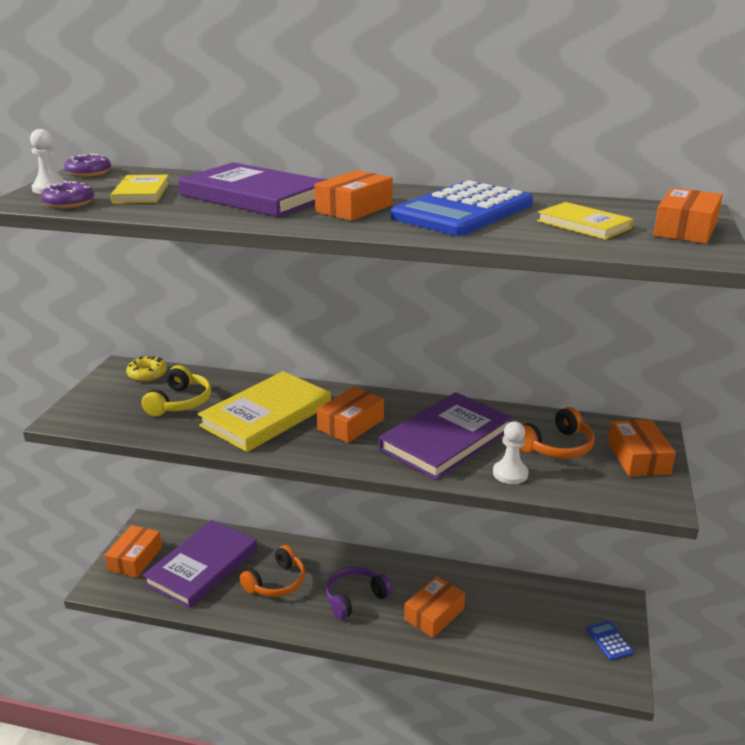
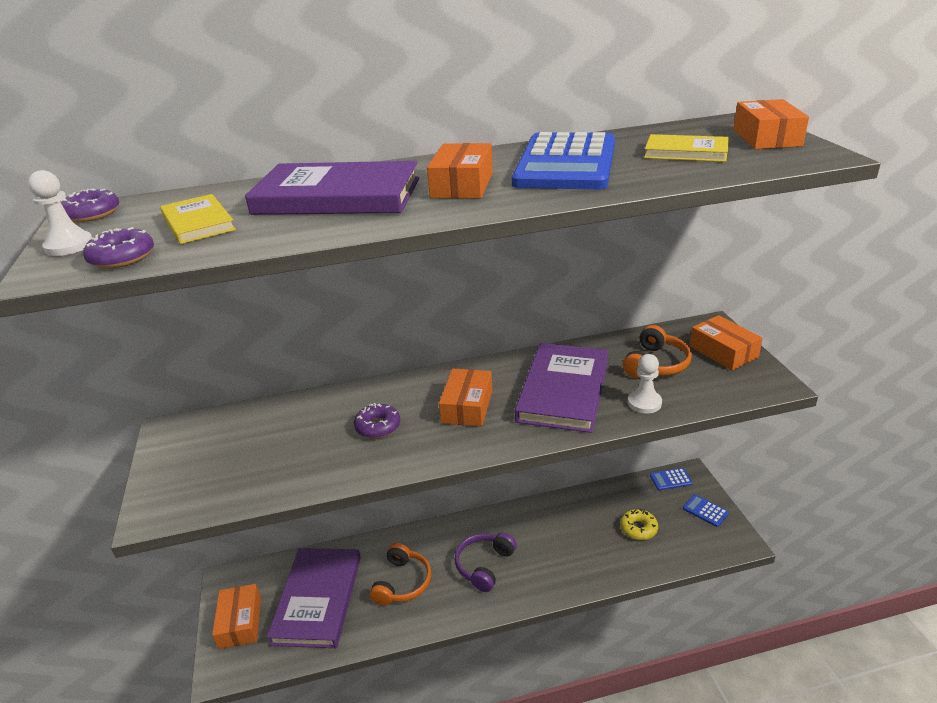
camera: 25 degrees left, 5 degrees up
yellow donut [126,356,167,382] -> yellow donut moved to [620,509,658,540]
yellow headphones [142,365,211,416] -> none
yellow book [198,371,331,452] -> purple donut [354,403,400,439]
orange box [404,576,465,638] -> none
none -> blue calculator [650,468,693,490]

